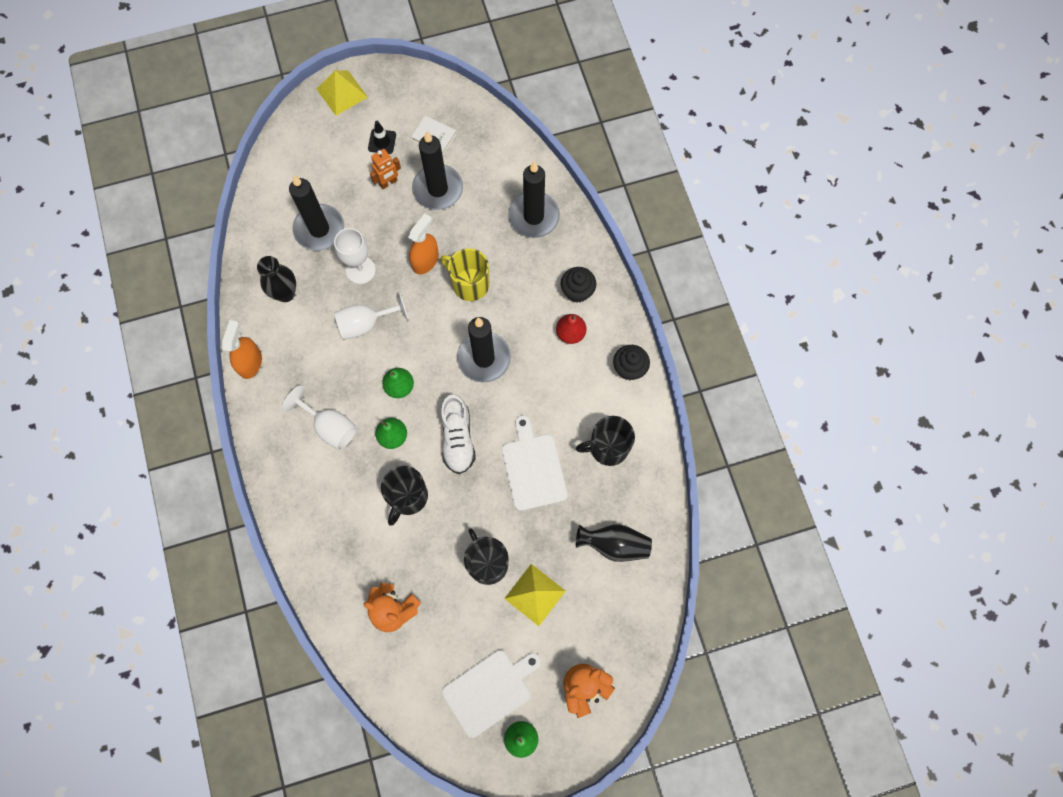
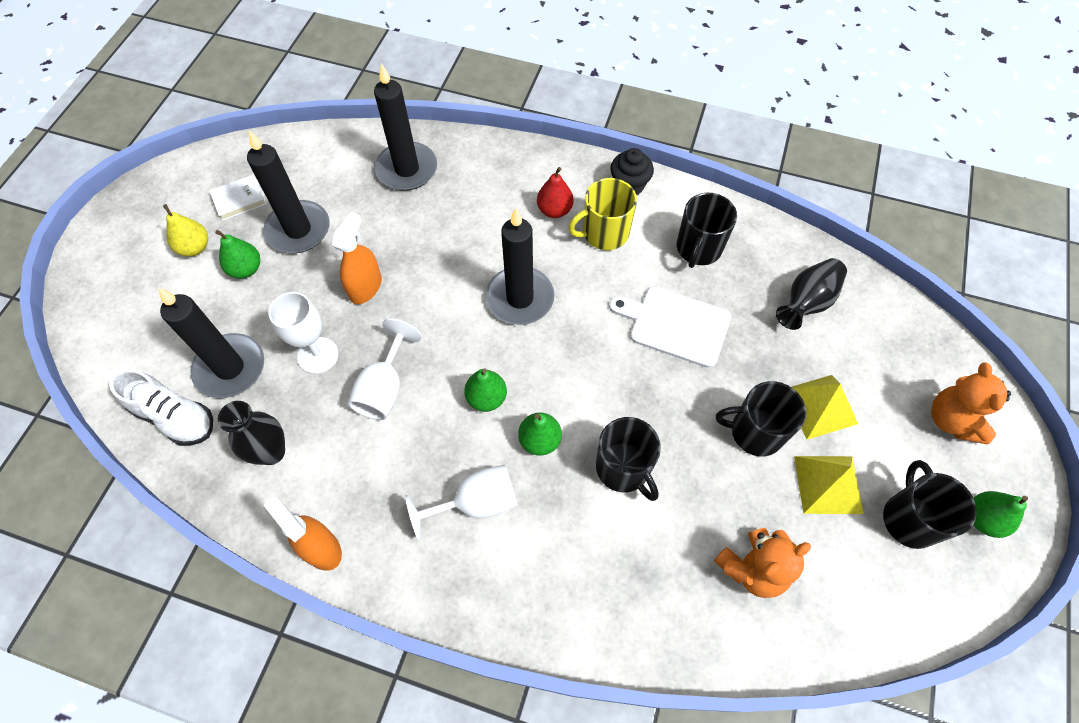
camera: 55 degrees left, 10 degrees down
yellow pyramid [317,70,368,116] -> yellow pyramid moved to [794,456,864,514]
black traffic cone [368,121,396,154] -> yellow pear [163,204,208,257]
orange robot [370,149,401,189] -> green pear [215,230,260,279]
orange spray bottle [408,214,439,274] -> orange spray bottle turned 45 degrees clockwise [332,212,382,304]
white shoe [440,394,476,474] -> white shoe moved to [109,369,213,446]
yellow mug [441,248,489,301] -> yellow mug moved to [568,178,637,250]
white cutting board [442,650,541,738] -> black mug [883,460,977,549]
black cupcake [561,267,596,303] -> none

